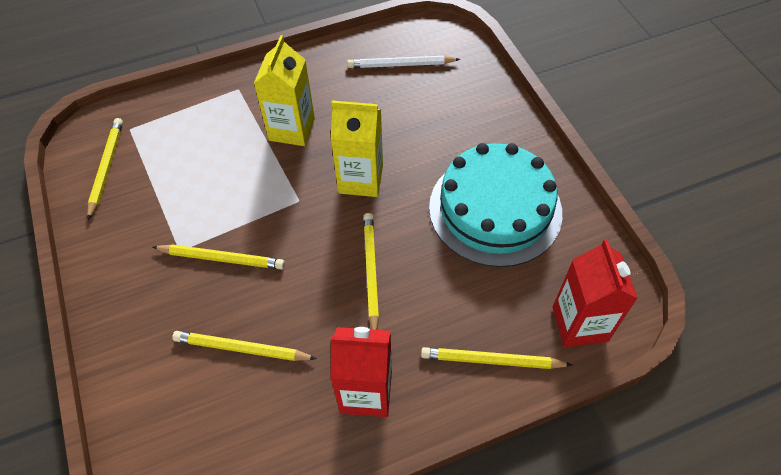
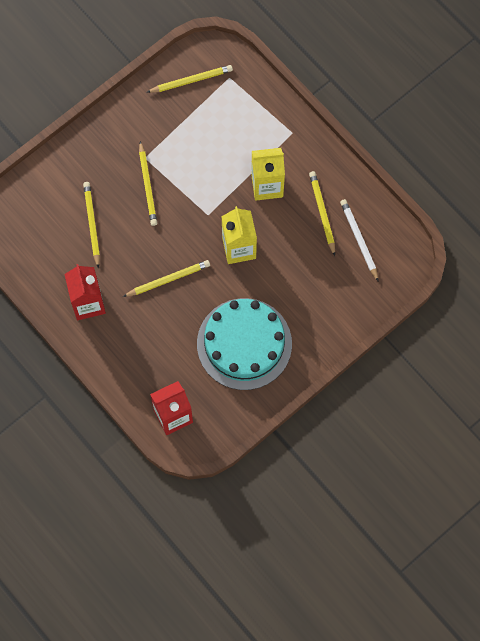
camera: 70 degrees right, 15 degrees up
yellow pencil [421,347,572,369] -> yellow pencil moved to [309,171,335,256]

